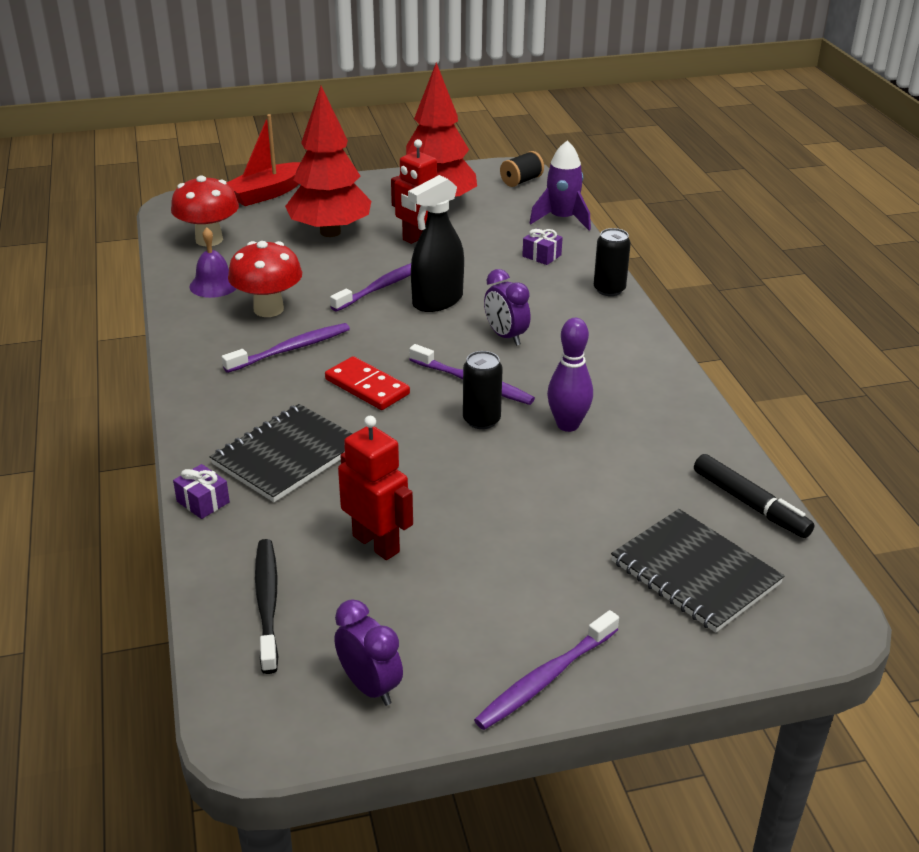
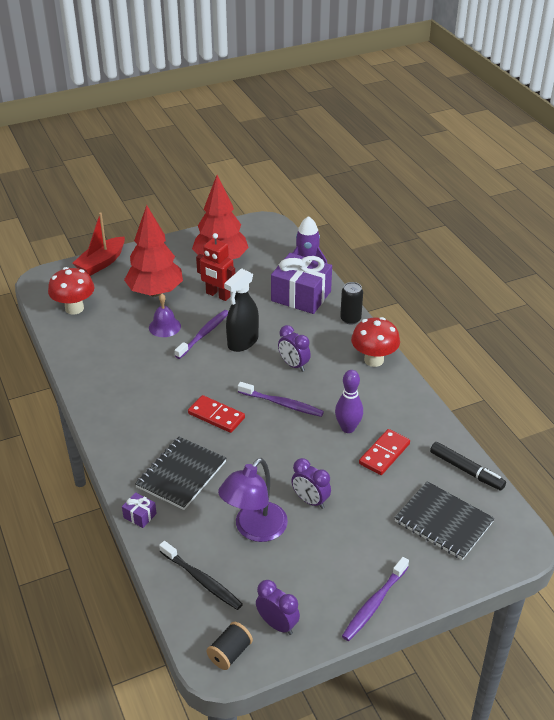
camera: 10 degrees left, 5 degrees up
purple bell [189,227,236,298] -> purple bell moved to [149,294,181,337]
purple toothbrush [222,323,350,373] -> none
red mushroom [228,241,302,317] -> red mushroom moved to [351,317,400,367]
black toothbrush [255,539,278,674] -> black toothbrush turned 150 degrees clockwise [159,541,243,610]
red robot [338,416,413,560] -> purple lamp [218,458,288,542]
black can [463,351,503,429] -> none
black spool [500,151,544,187] -> black spool moved to [206,622,253,670]
purple gift [522,229,563,265] -> purple gift [271,253,332,314], size x2.40
none -> purple clock [291,458,331,509]
none -> red domino [359,429,410,475]

